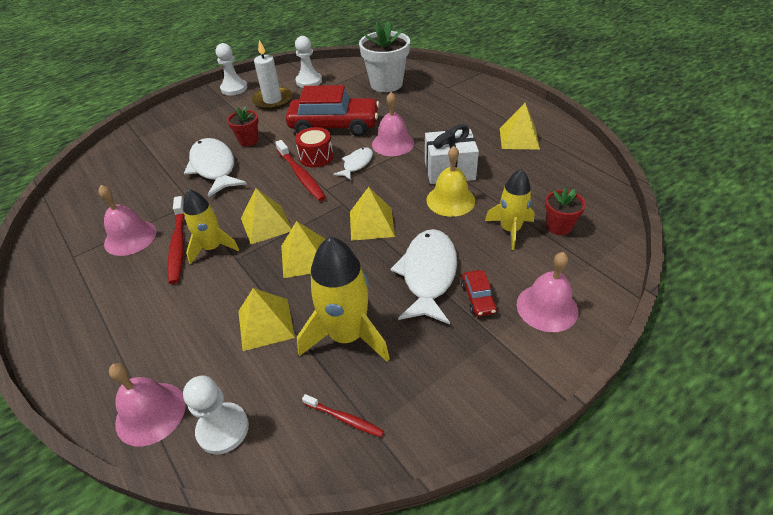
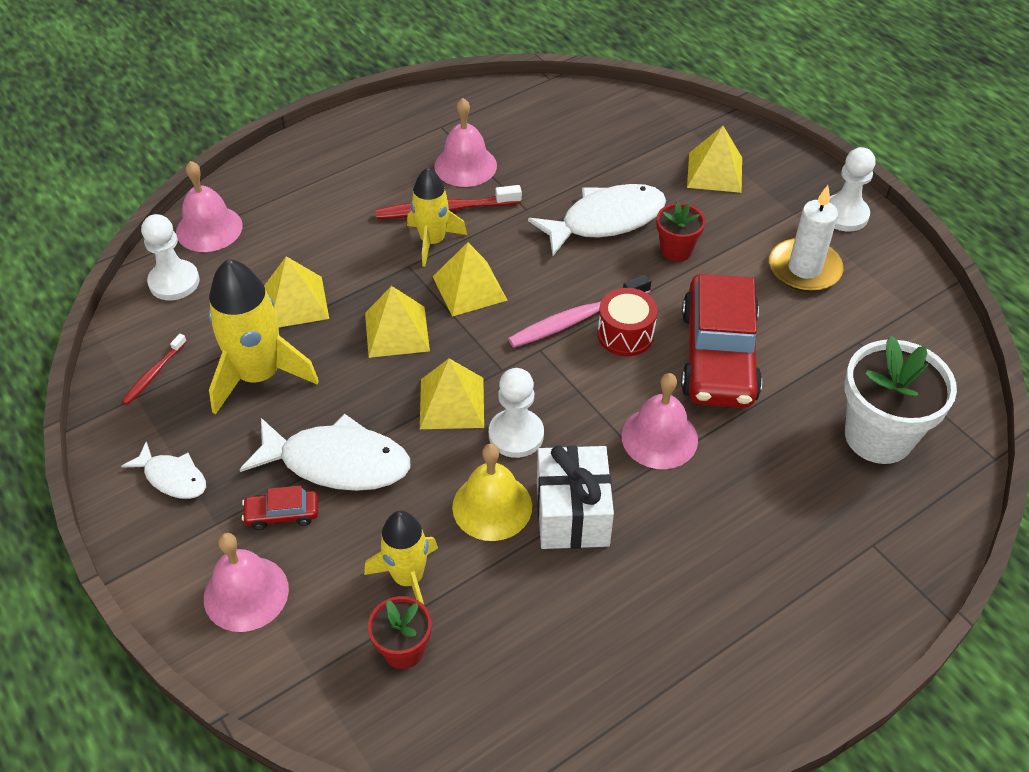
camera: 90 degrees right, 5 degrees up
red toothbrush [275,140,326,201] -> pink toothbrush [508,274,651,348]
white pawn [295,36,322,88] -> white pawn moved to [489,368,544,458]
white fish [333,147,373,180] -> white fish moved to [121,441,206,499]
yellow pyramid [500,103,540,149] -> yellow pyramid moved to [687,126,742,193]

